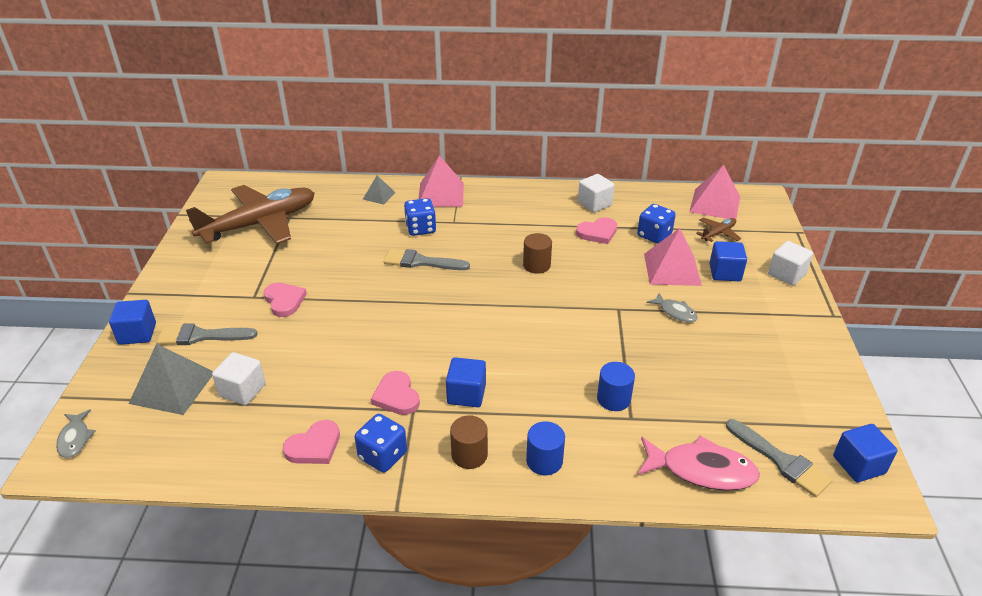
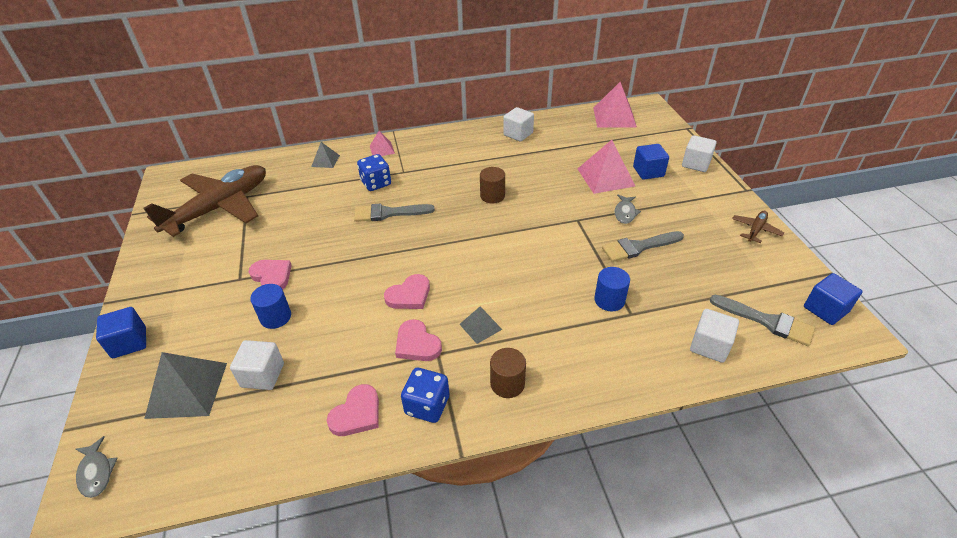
camera: 15 degrees left, 5 degrees up
grey brush [156,323,257,345] -> grey brush moved to [602,231,684,262]
pink pyramid [418,156,464,207] -> pink pyramid [370,131,395,156], size x0.54
blue cube [446,357,486,407] -> grey pyramid [459,307,502,344]
blue cylinder [526,421,565,475] -> blue cylinder moved to [250,284,291,329]
pink heart [576,217,617,244] -> pink heart moved to [384,274,430,309]
blue dice [637,204,676,244] -> none
pink fish [638,436,760,491] -> white cube [690,309,739,363]
grey fish [647,293,698,322] -> grey fish turned 75 degrees clockwise [615,195,641,224]
brown plane [696,217,741,242] -> brown plane moved to [732,211,784,243]

